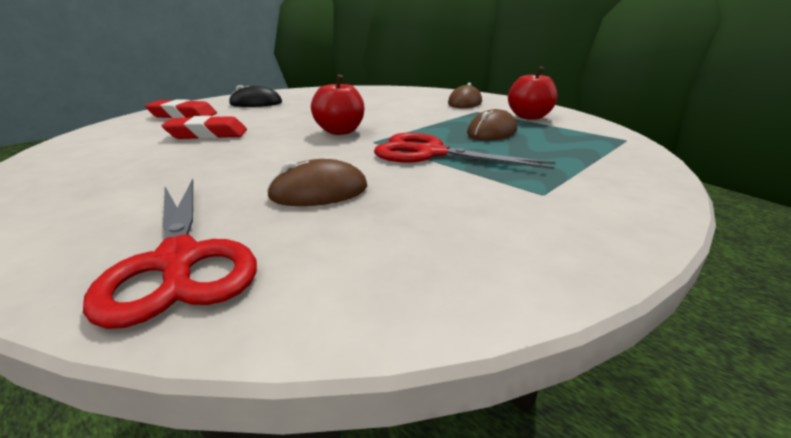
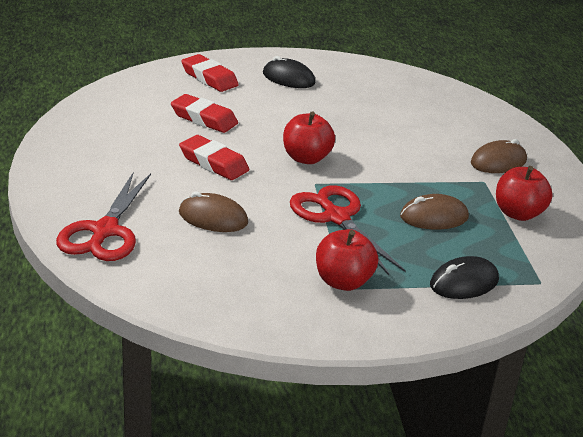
camera: 35 degrees right, 5 degrees up
none -> red eraser [179,135,249,180]
none -> red apple [316,229,378,291]
none -> black mouse [430,256,499,299]

